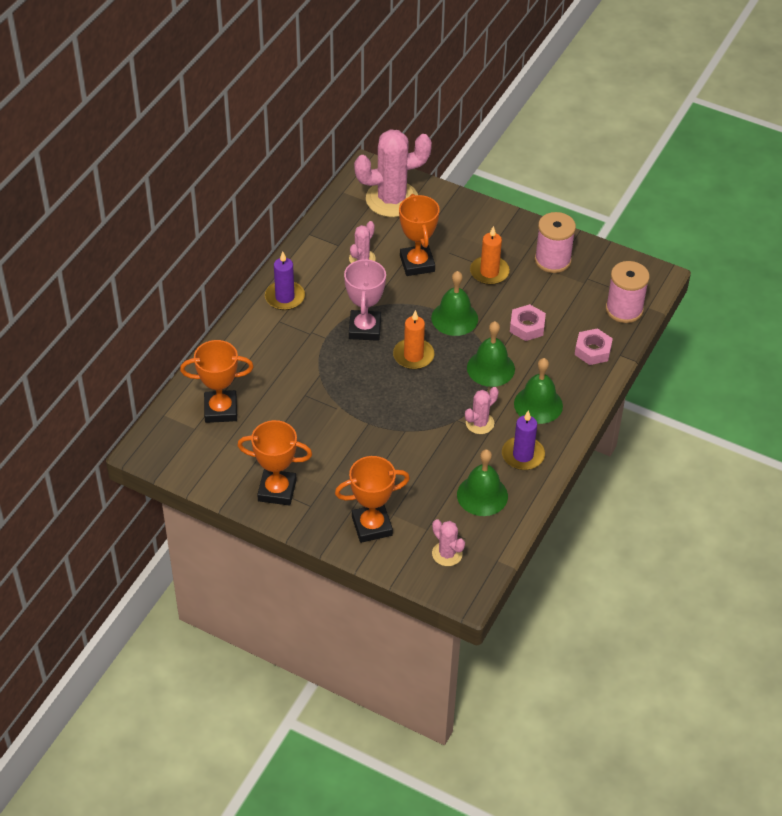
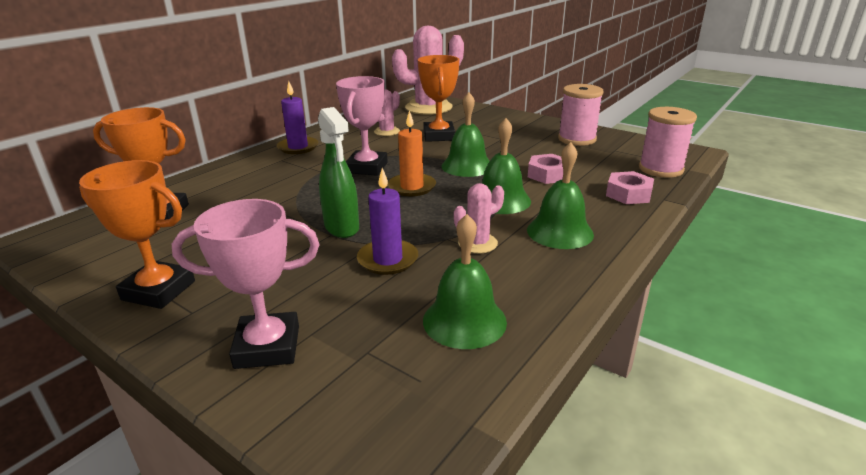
camera: 10 degrees right, 20 degrees down
orange trophy [335,456,410,543] -> pink trophy [172,199,319,369]
pink cactus [432,519,465,566] -> none
orange candle [470,226,510,285] -> none
purple candle [502,410,545,470] -> purple candle moved to [357,168,418,275]
none -> green spray bottle [318,107,359,238]

